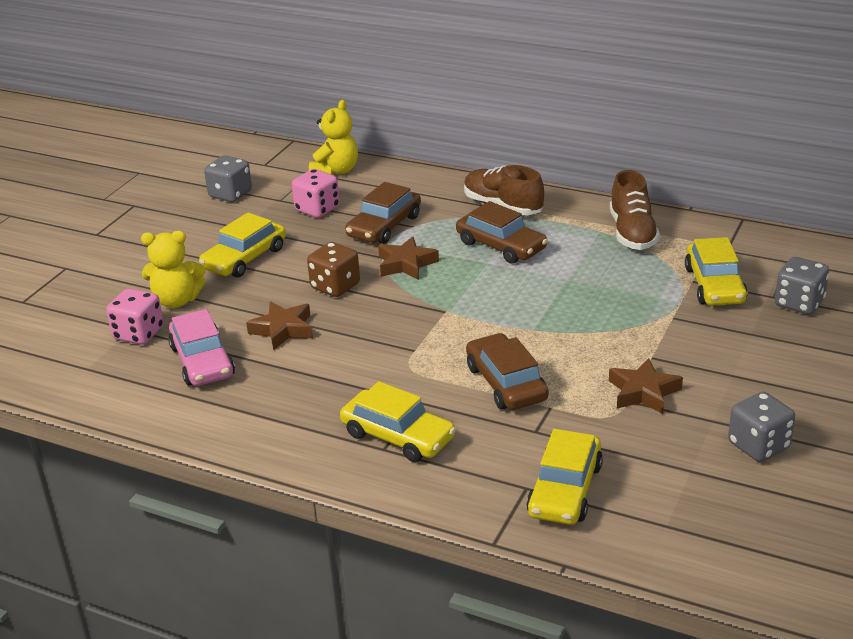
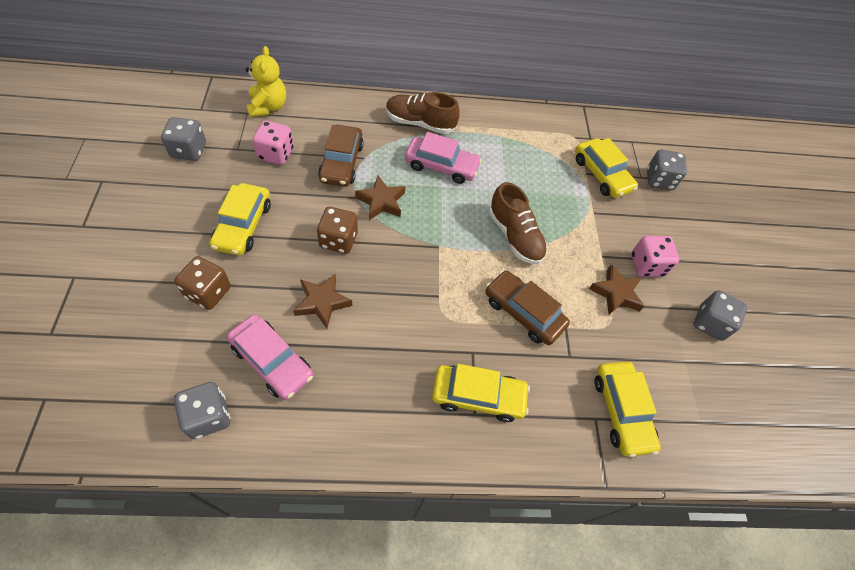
camera: 35 degrees left, 25 degrees up
pink dice [106,288,164,345] -> pink dice moved to [631,236,679,277]
yellow teddy bear [141,231,206,308] -> brown dice [175,256,231,310]
brown car [456,201,548,264] -> pink car [405,132,482,184]
brown shoe [610,170,660,250] -> brown shoe moved to [489,182,547,264]
none -> grey dice [174,382,230,439]

